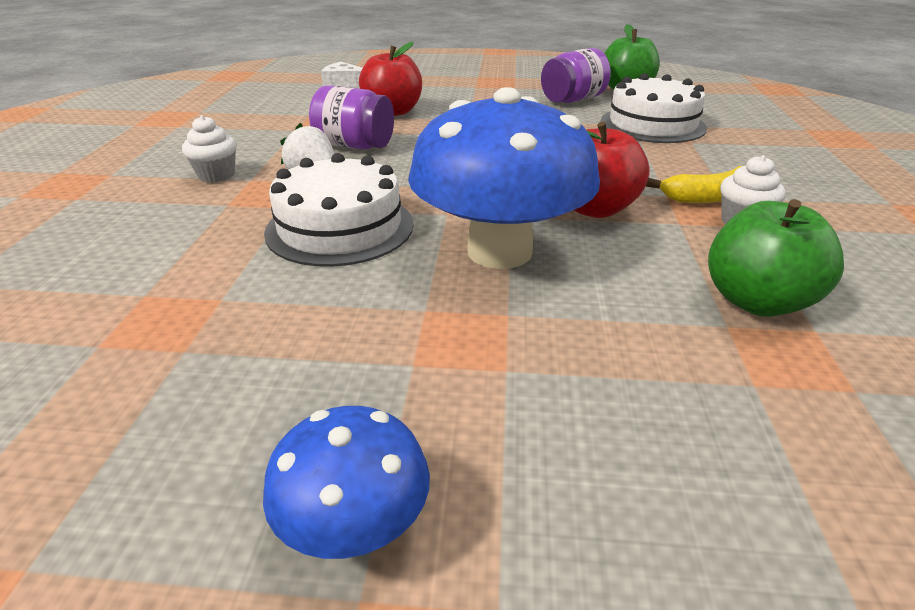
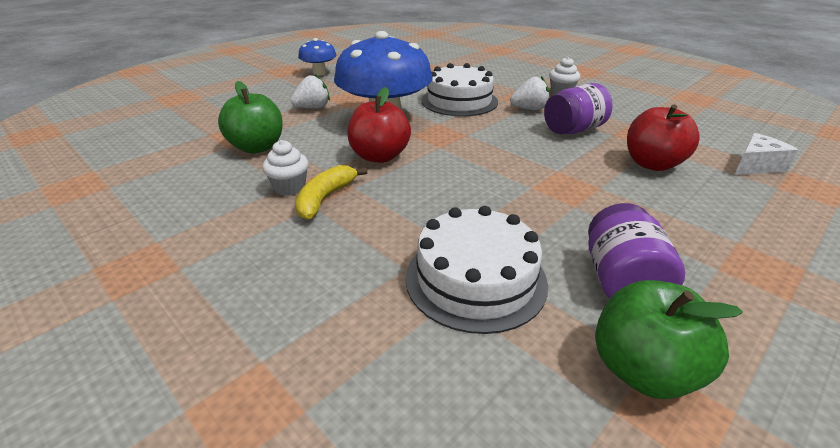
camera: 130 degrees right, 0 degrees up
none -> white strawberry [291,74,330,109]

